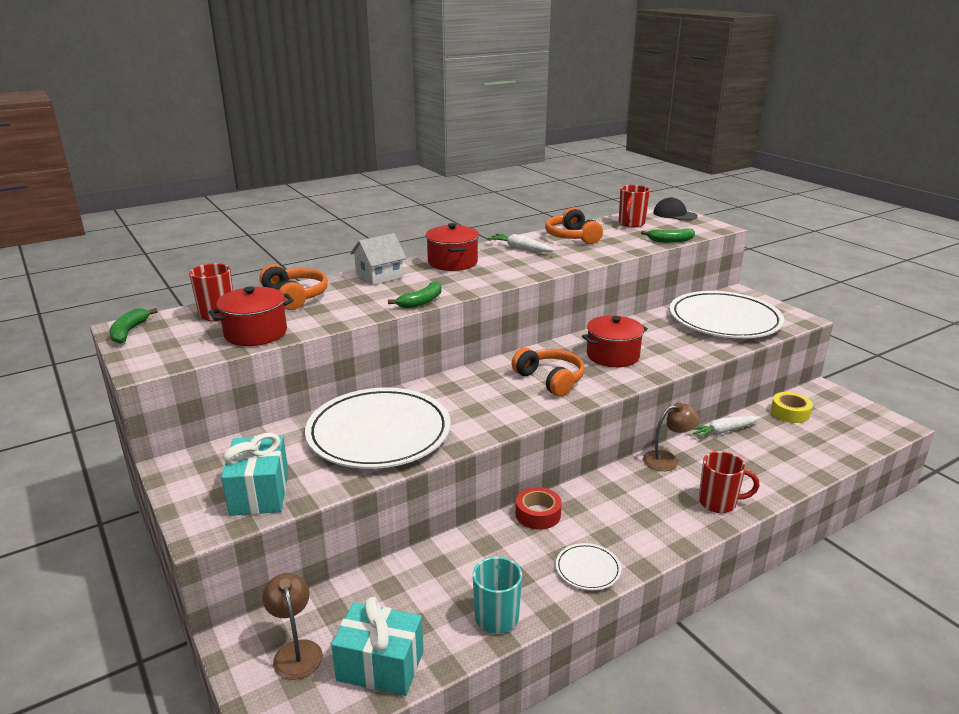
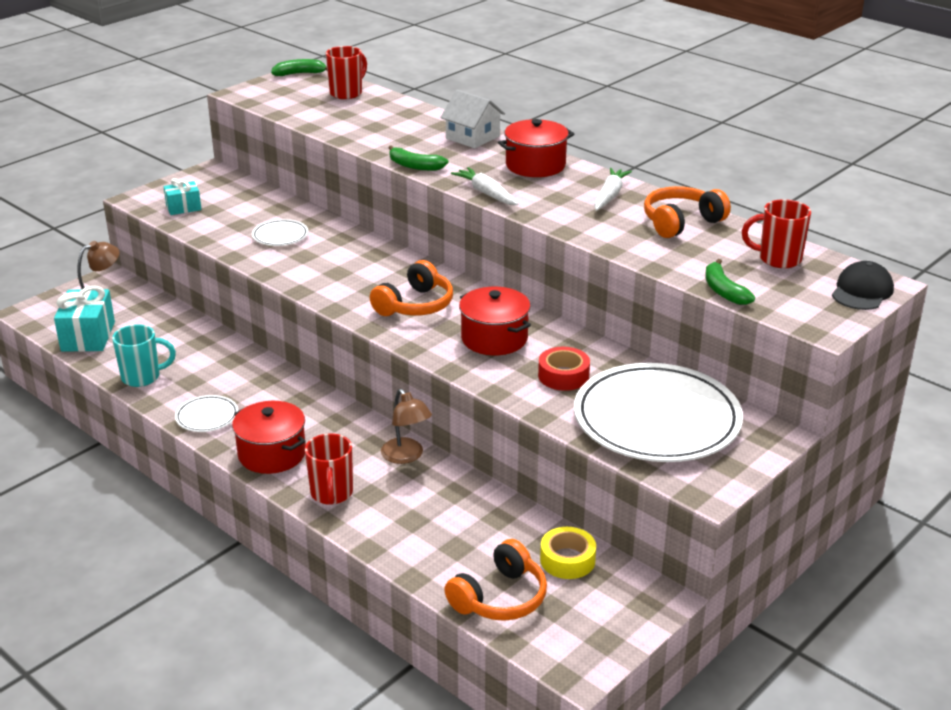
camera: 75 degrees right, 5 degrees up
red pot [209,286,293,346] -> red pot moved to [232,401,306,474]
turquoise gift [221,433,289,516] -> turquoise gift [163,178,202,215], size x0.59
orange headphones [260,264,328,310] -> orange headphones moved to [444,539,547,621]
white plate [305,388,451,469] -> white plate [252,219,308,246], size x0.42
red tape [516,487,562,530] -> red tape moved to [538,347,590,391]
white carrot [692,416,761,439] -> white carrot moved to [451,167,518,205]

